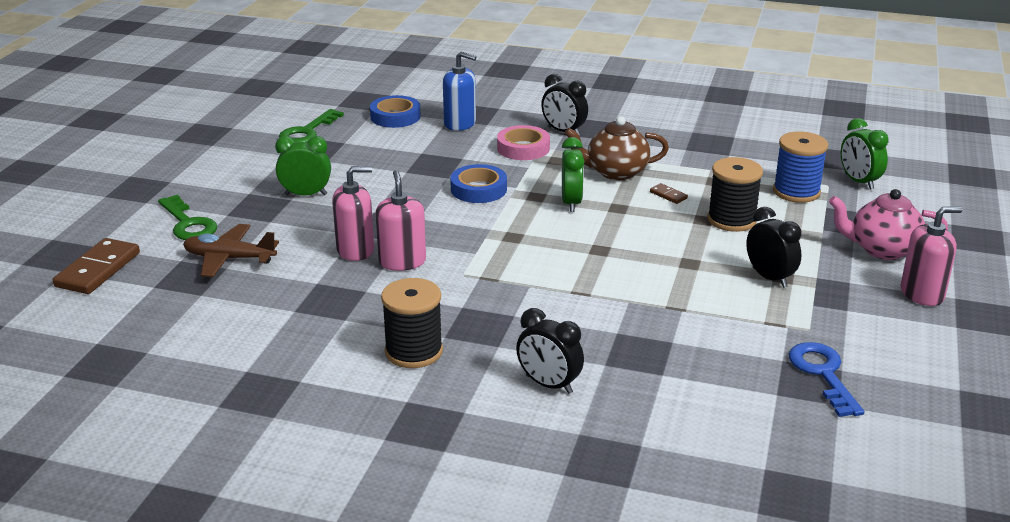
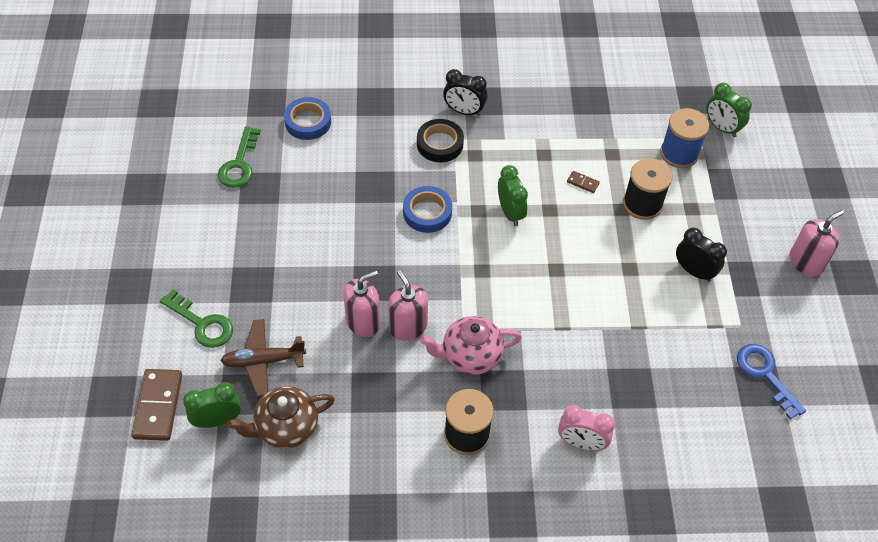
camera: 20 degrees left, 25 degrees up
green clock [275,136,331,196] -> green clock moved to [183,382,241,428]
blue soap dispenser [443,52,476,131] -> none
pink tape [497,125,550,160] -> black tape [417,119,464,162]
black clock [516,308,584,394] -> pink clock [558,405,615,451]
brown teapot [565,116,669,180] -> brown teapot moved to [227,386,335,449]
pink teapot [829,189,948,260] -> pink teapot moved to [420,316,522,375]

